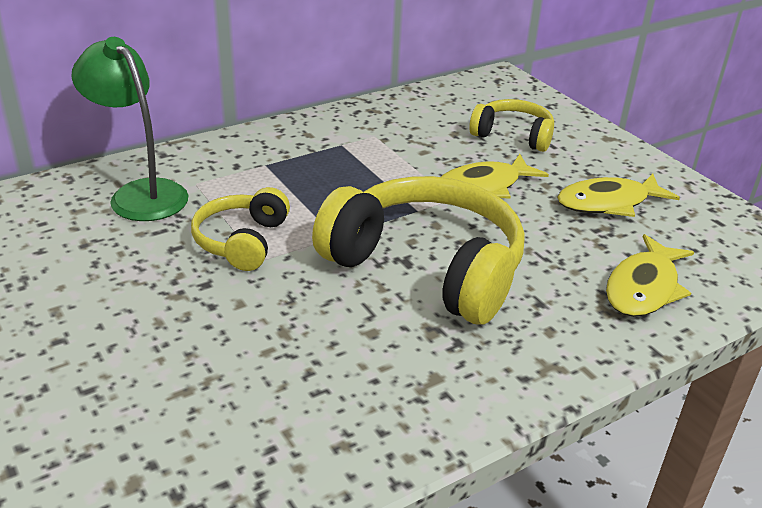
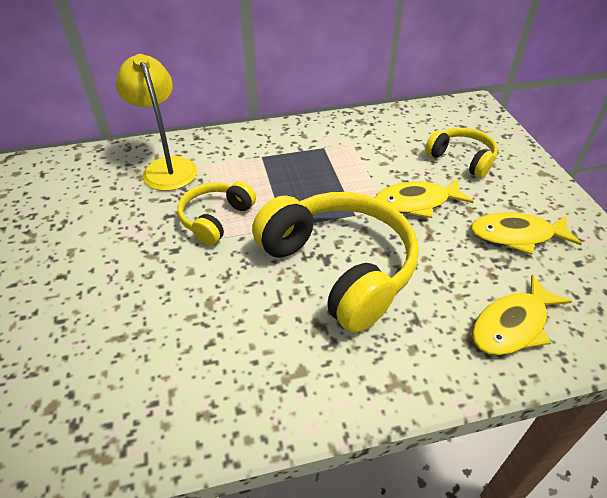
camera: 20 degrees right, 10 degrees up
green lamp [71,37,188,221] -> yellow lamp [116,54,197,191]

